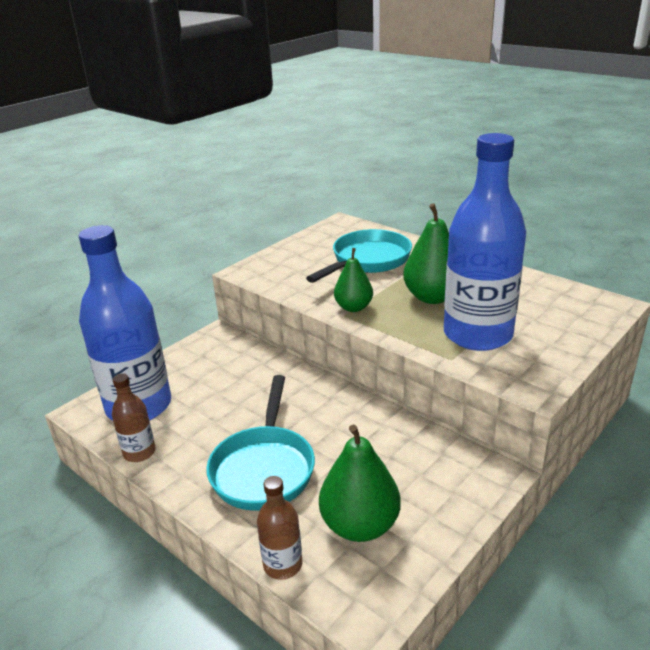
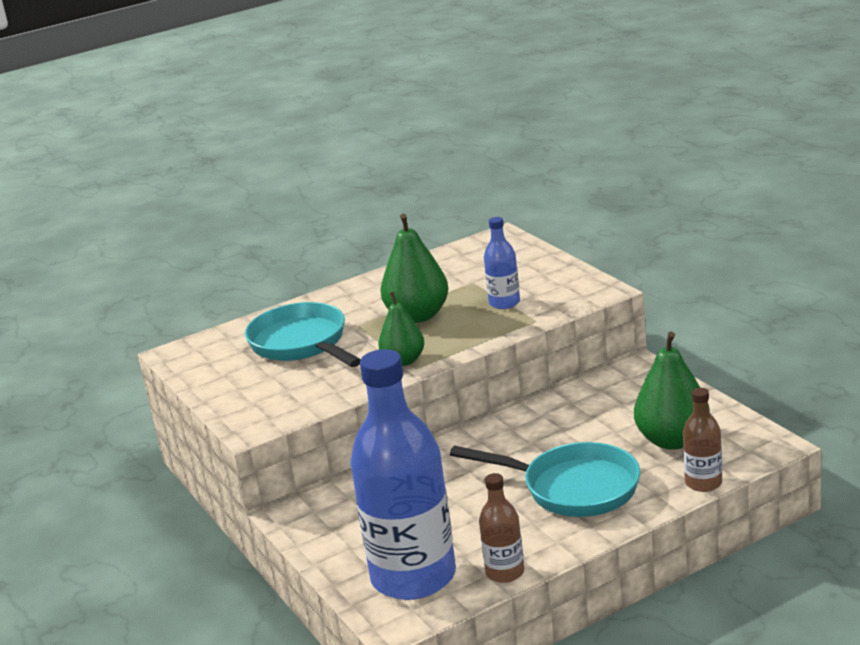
camera: 70 degrees left, 5 degrees down
blue bottle [444,133,526,351] -> blue bottle [484,217,520,309], size x0.45

